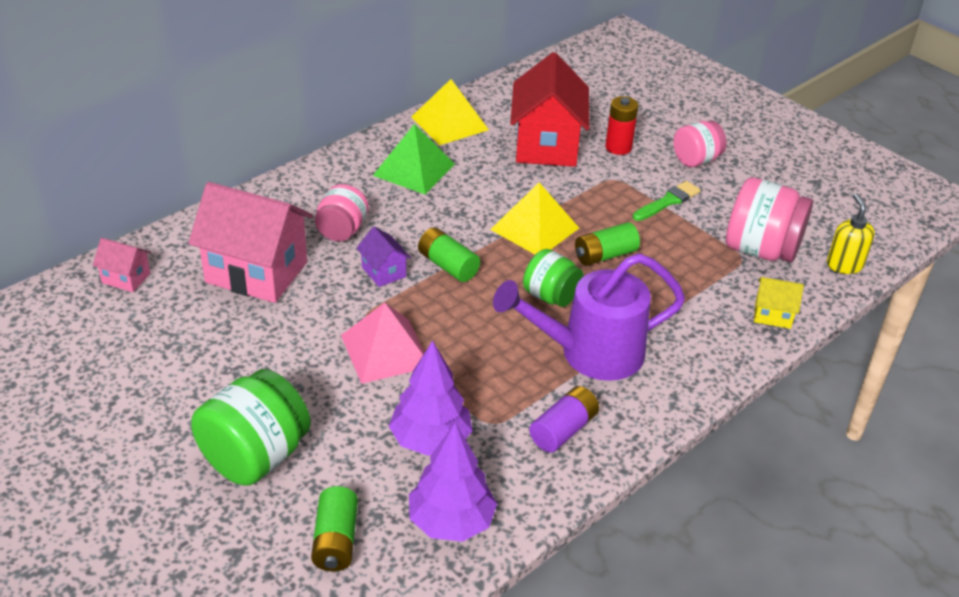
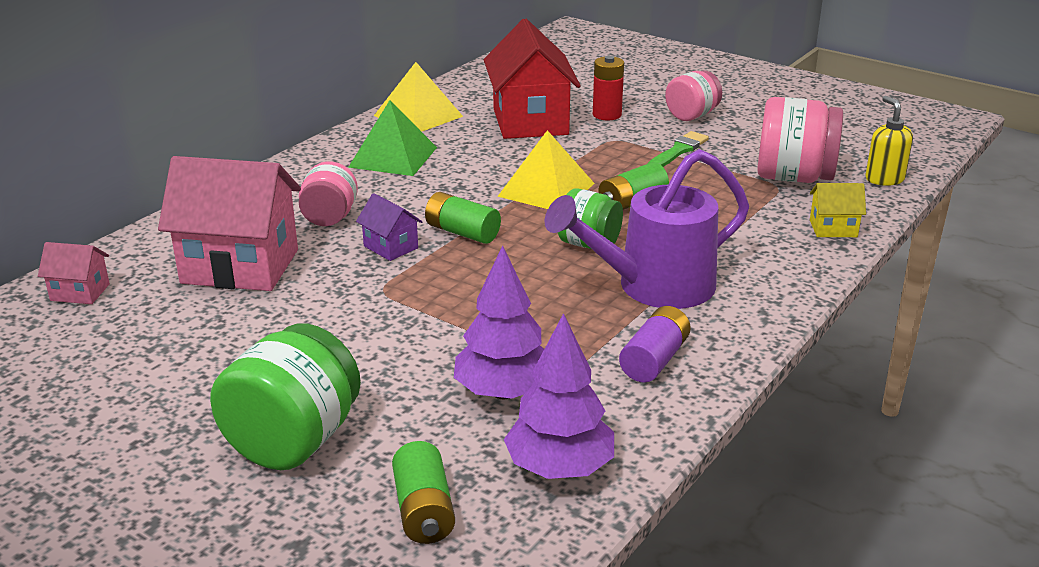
camera: 10 degrees left, 10 degrees down
pink pyramid [341,303,425,384] -> none

